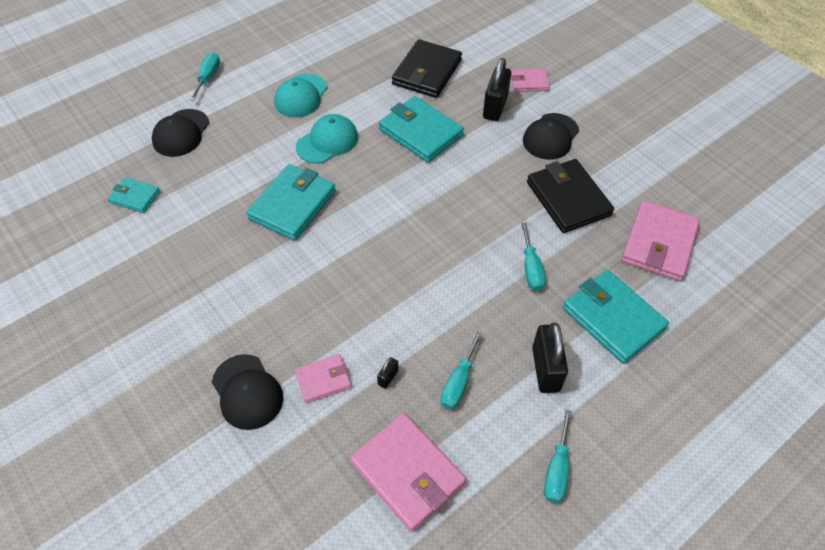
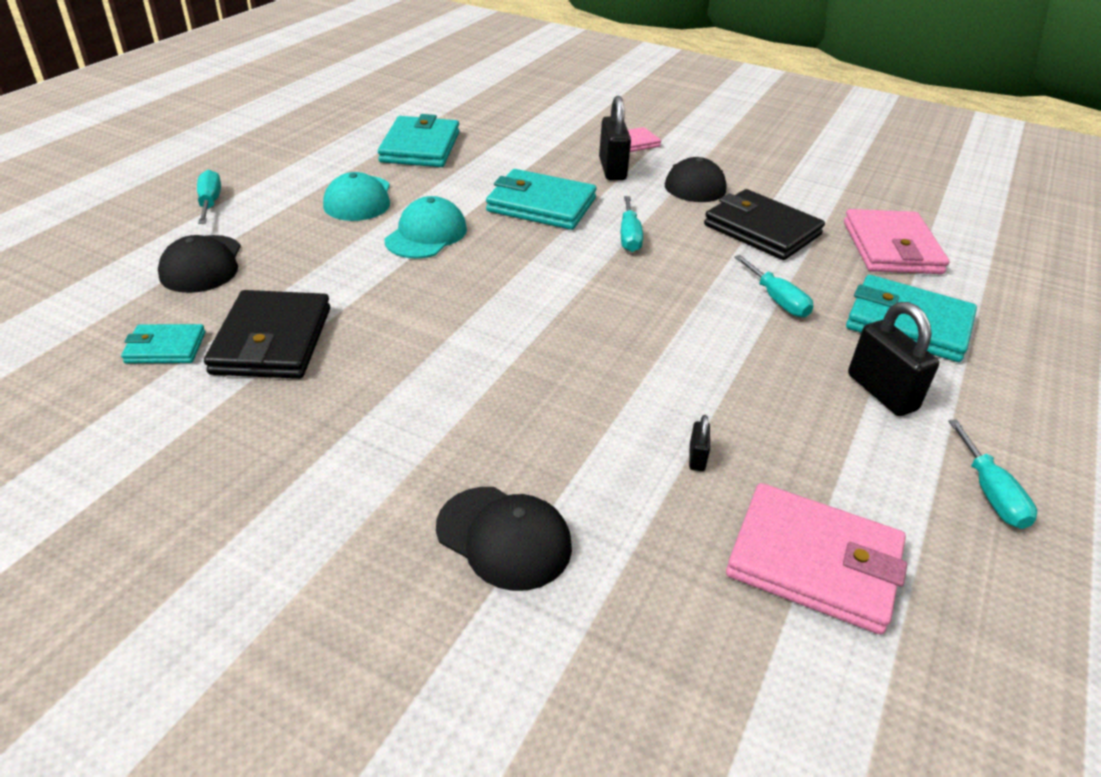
camera: 25 degrees left, 15 degrees down
turquoise wallet [246,164,336,241] -> turquoise wallet moved to [378,114,459,167]
pink wallet [295,354,352,403] -> none
black wallet [392,39,462,98] -> black wallet moved to [204,290,330,379]
turquoise screwdriver [441,331,483,409] -> turquoise screwdriver moved to [621,196,643,252]

